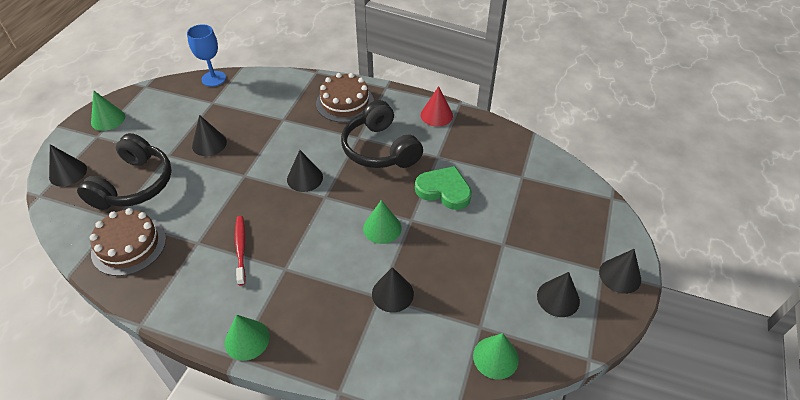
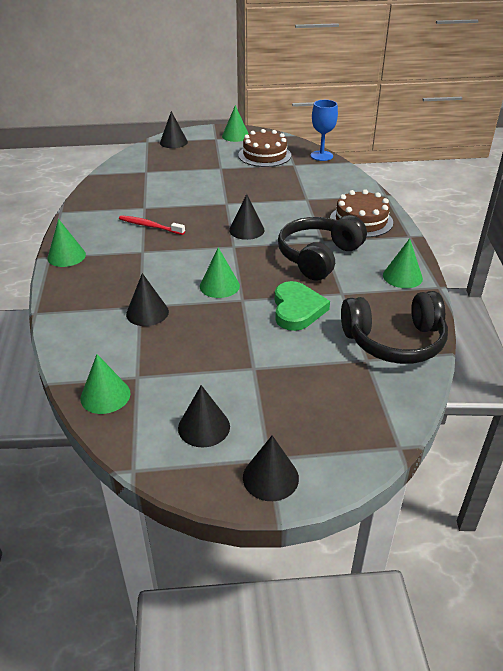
camera: 65 degrees right, 10 degrees down
black headphones [77,133,172,210] -> black headphones moved to [341,291,448,364]
brown cake [90,208,166,276] -> brown cake moved to [238,129,291,167]
black cone [192,115,227,156] -> none
red toothbrush [235,216,246,285] -> red toothbrush turned 120 degrees counterclockwise [119,215,185,235]
red cone [421,86,453,127] -> green cone [383,238,423,288]

